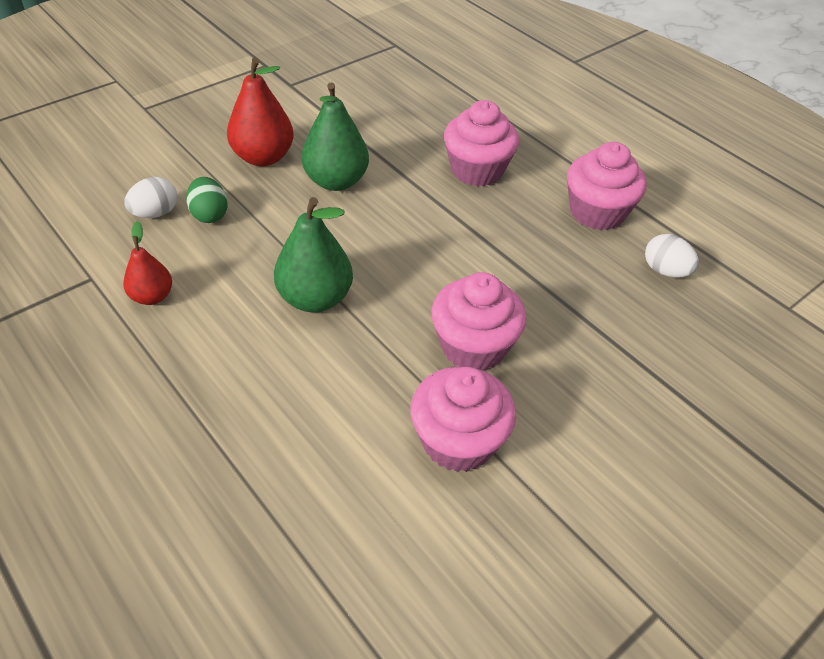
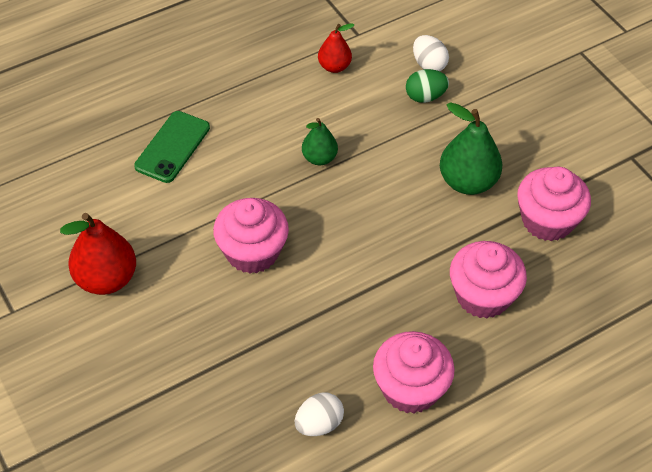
camera: 100 degrees right, 5 degrees up
red pear [227,58,294,166] -> red pear moved to [60,213,136,295]
green pear [274,197,353,313] -> green pear [302,118,338,165], size x0.59
pink cupcake [411,366,516,472] -> pink cupcake moved to [517,167,591,241]
none -> green phone [134,111,210,183]

